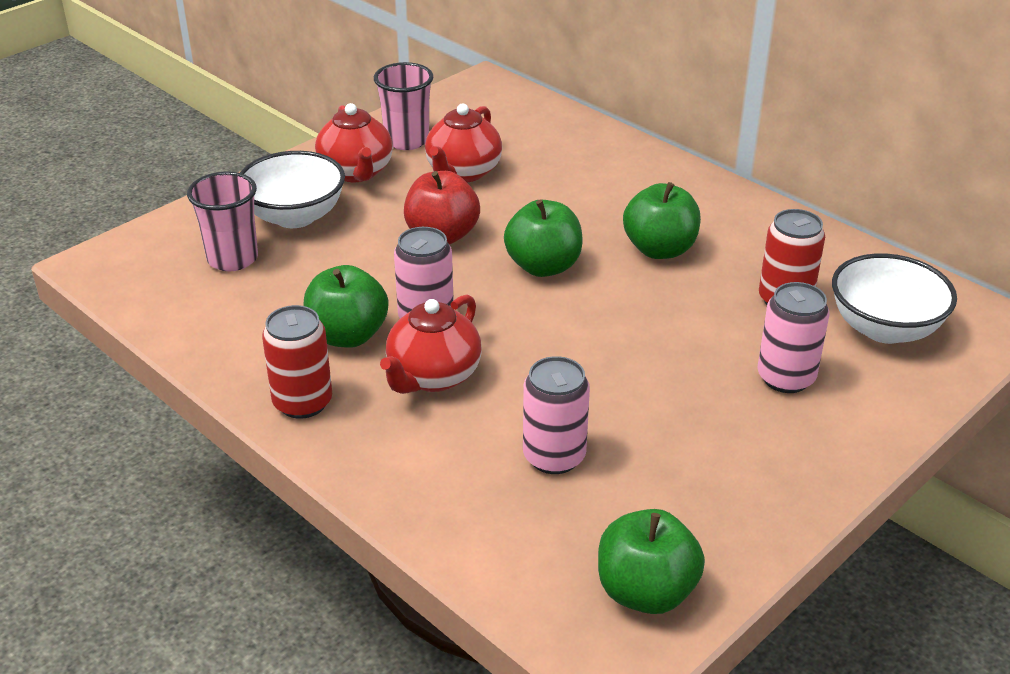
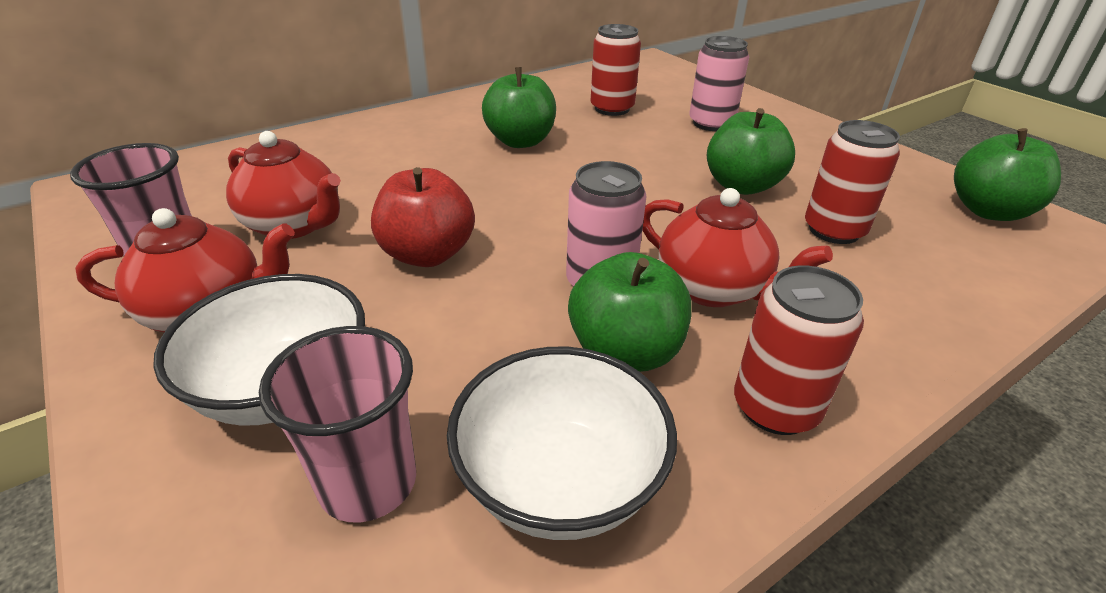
camera: 80 degrees left, 0 degrees up
green apple [504,199,583,277] -> green apple moved to [707,108,795,195]
pink can [523,356,590,474] -> red can [805,120,900,244]
white bowl [832,253,957,344] -> white bowl moved to [447,347,677,540]

